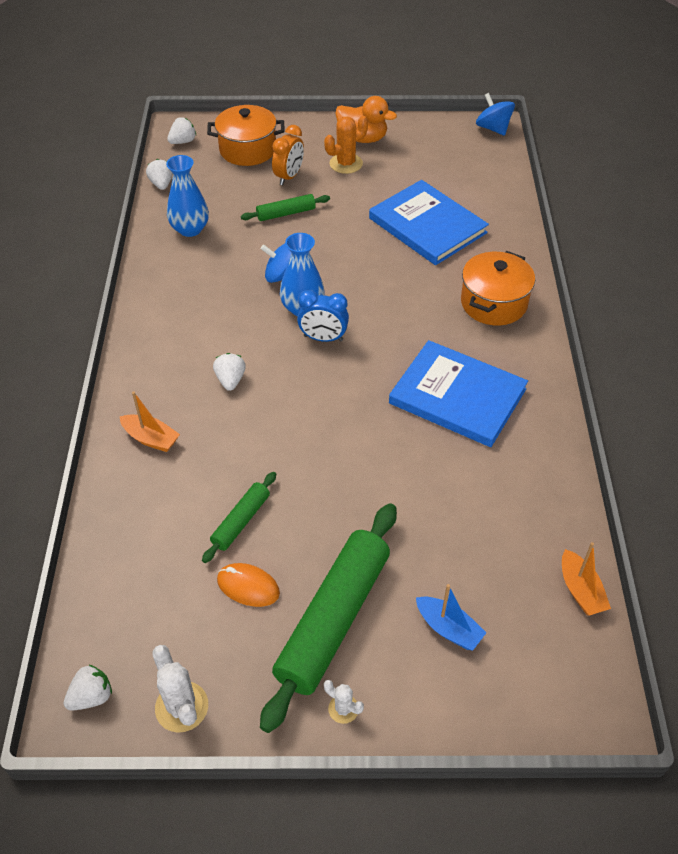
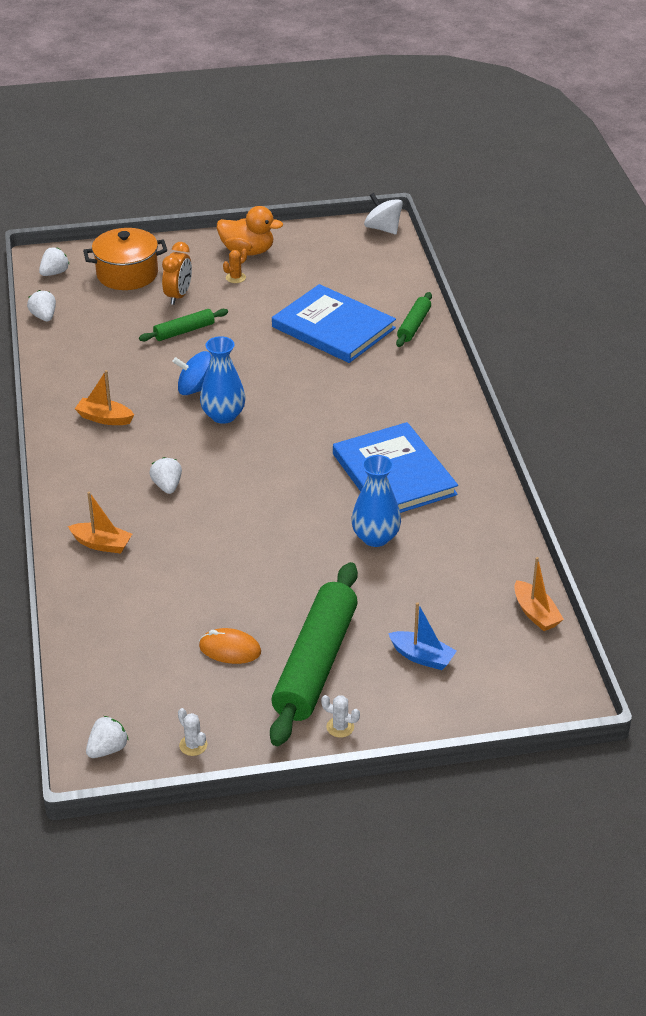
camera: 10 degrees left, 10 degrees down
white cactus [152,645,208,733] -> white cactus [178,708,207,756], size x0.57
blue vase [166,155,209,237] -> blue vase moved to [351,455,401,547]
green rolling pin [202,472,276,563] -> green rolling pin moved to [396,292,432,347]
blue clock [297,290,349,342] -> none
orange cactus [324,116,368,174] -> orange cactus [223,249,247,283], size x0.57
blue book [389,340,528,447] -> blue book turned 45 degrees clockwise [333,422,458,513]
orange pot [461,251,535,326] -> none
blue spinning top [476,93,515,136] -> white spinning top [364,193,403,234]
none -> orange boat [75,370,134,425]

